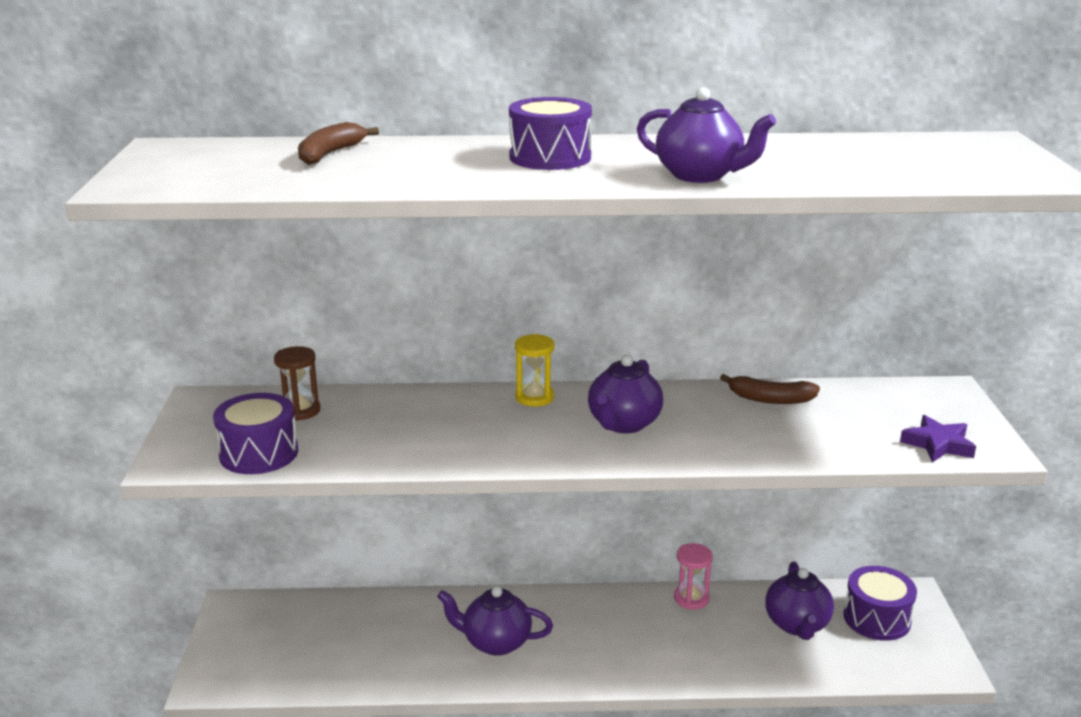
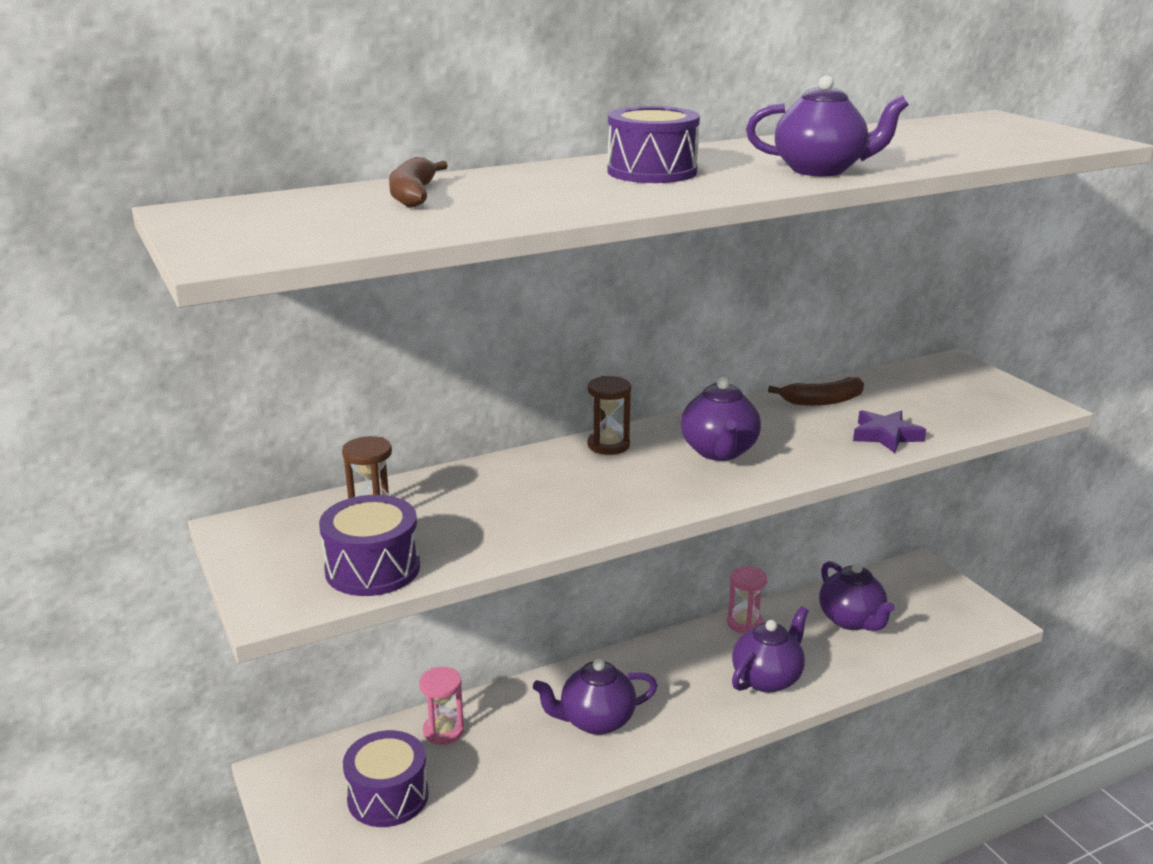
camera: 25 degrees left, 0 degrees up
yellow hourglass [515,334,554,407] -> brown hourglass [588,376,631,455]
purple drum [844,566,917,641] -> purple drum moved to [343,730,429,827]
purple star [900,415,976,462] -> purple star moved to [853,410,926,453]
none -> pink hourglass [419,667,464,745]
none -> purple teapot [732,606,809,693]

